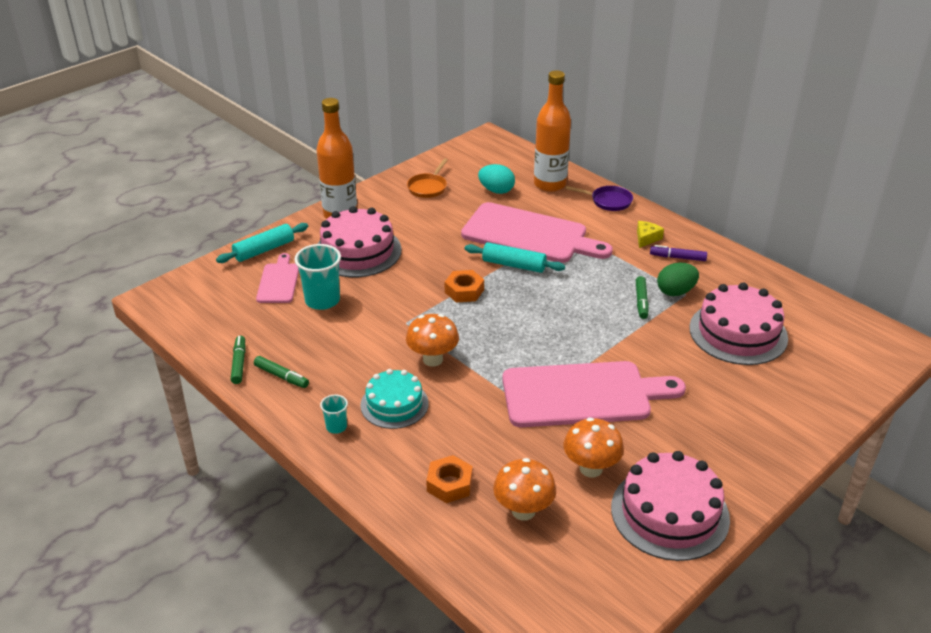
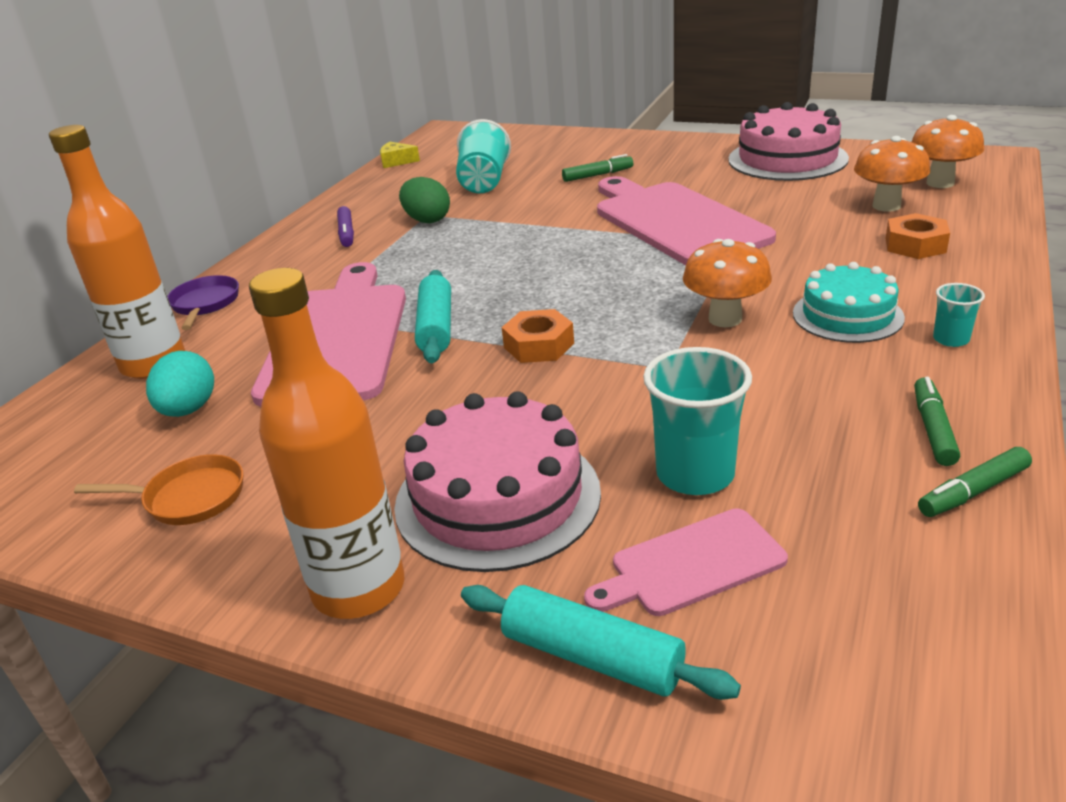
camera: 110 degrees left, 5 degrees down
orange mushroom [563,417,624,478] -> orange mushroom moved to [912,115,984,188]
green marker [636,276,649,319] -> green marker moved to [562,154,633,182]
yellow cheese [637,221,664,248] -> yellow cheese moved to [380,142,420,168]
pink cake [689,283,788,365] -> turquoise cup [456,119,511,193]

